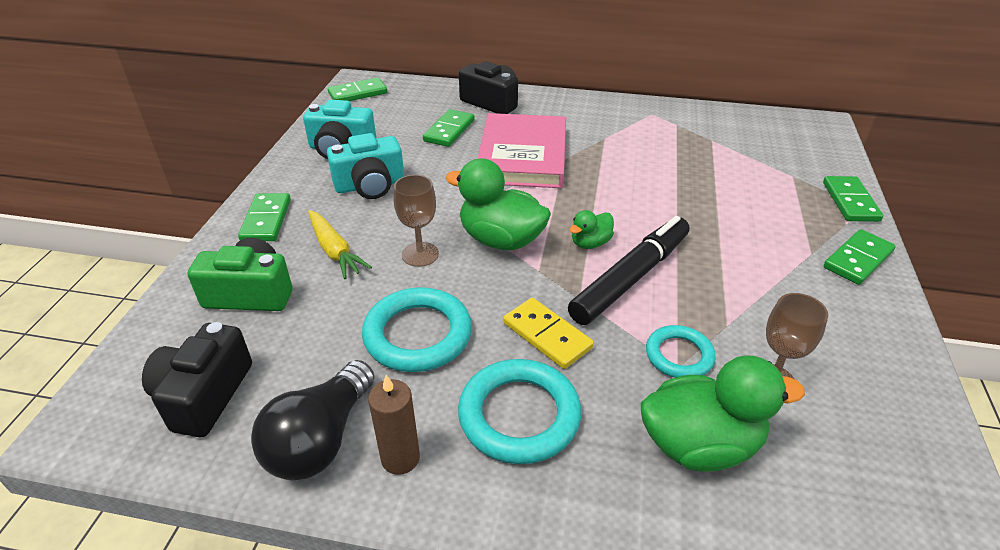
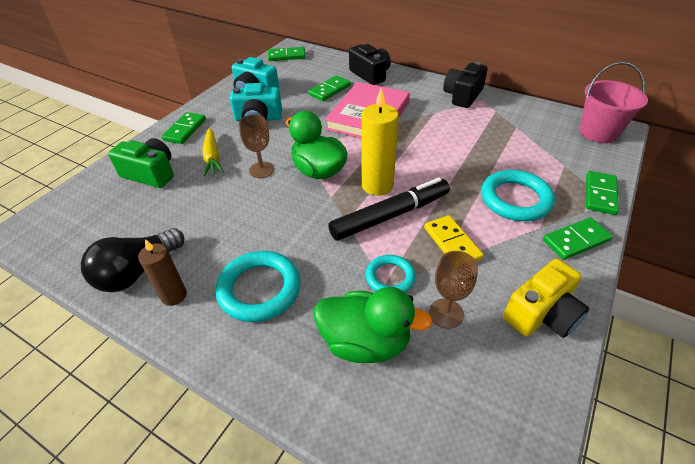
camera: 20 degrees right, 5 degrees up
black camera [142,322,252,437] -> black camera moved to [443,61,488,108]
turquoise ring [362,287,472,372] -> turquoise ring moved to [481,170,555,221]
yellow domino [503,298,594,369] -> yellow domino moved to [424,215,484,262]
green duck [569,210,614,249] -> yellow candle [361,88,399,196]
none -> yellow camera [503,259,589,338]
none -> pink bucket [580,62,648,143]

